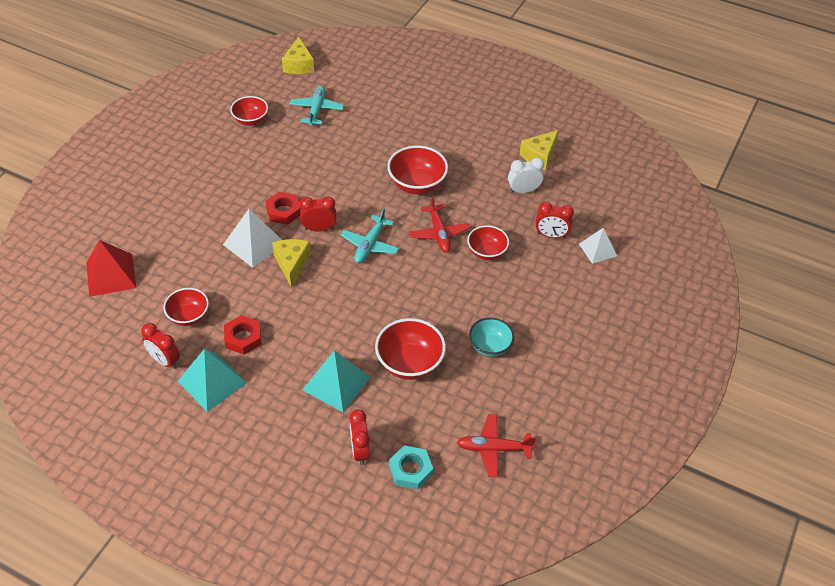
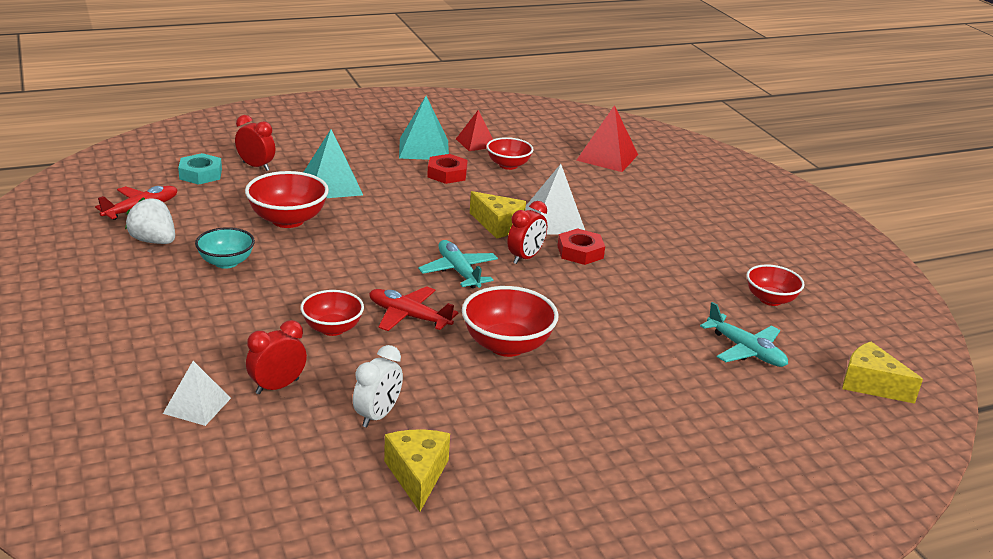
camera: 130 degrees right, 20 degrees down
red clock [141,323,180,369] -> red pyramid [456,110,493,151]
none -> white strawberry [125,197,175,244]

